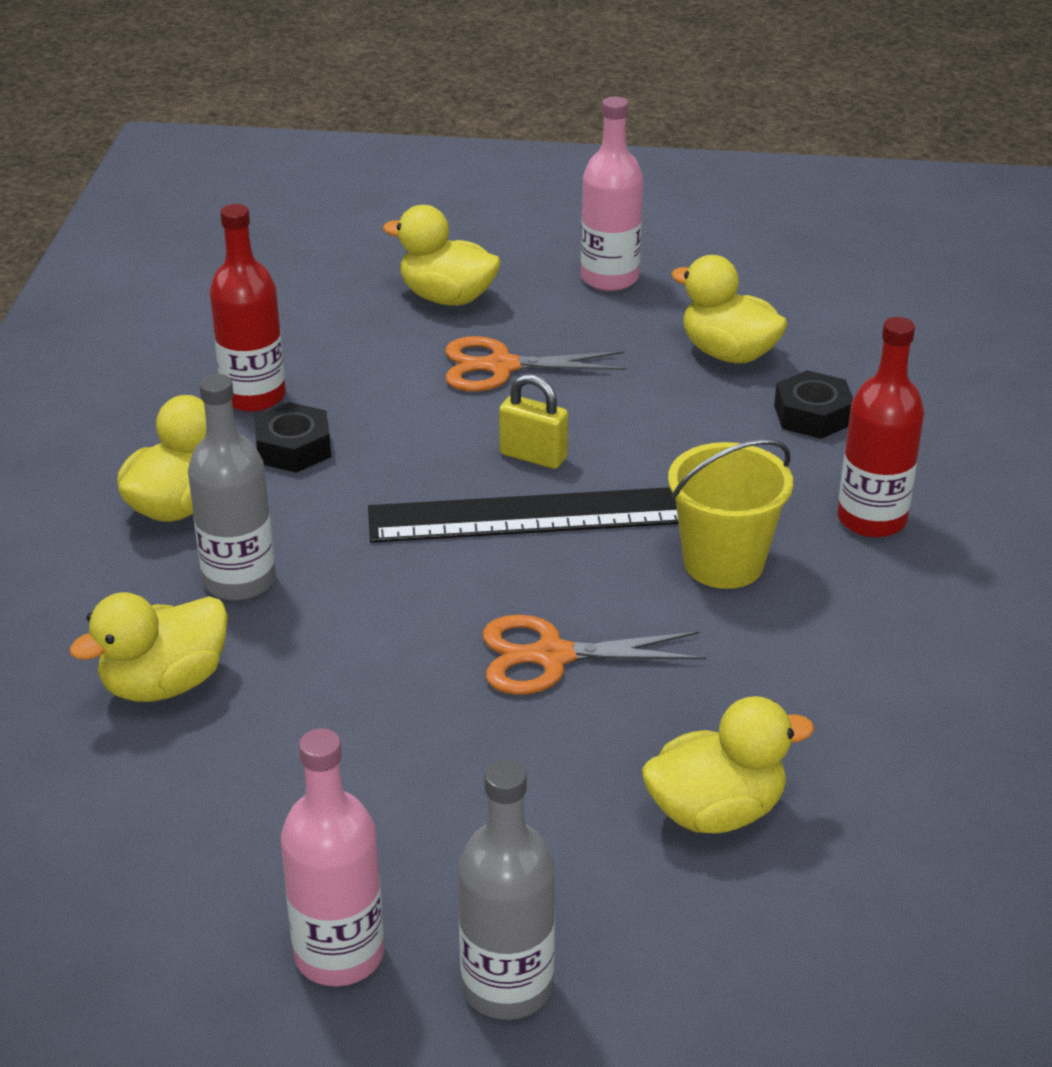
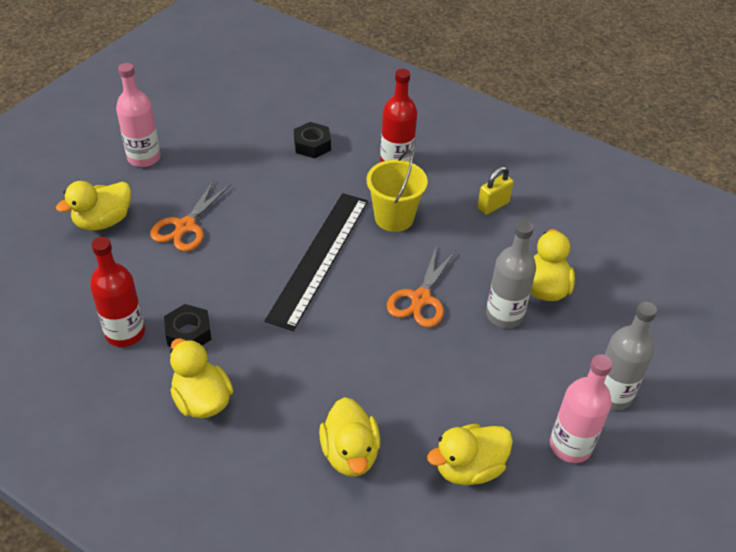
camera: 65 degrees left, 10 degrees up
grey bottle [188,374,276,601] -> grey bottle moved to [486,220,536,328]
yellow padlock [499,374,568,469] -> yellow padlock moved to [477,167,514,215]
yellow duck [671,255,788,364] -> yellow duck moved to [427,424,513,485]

